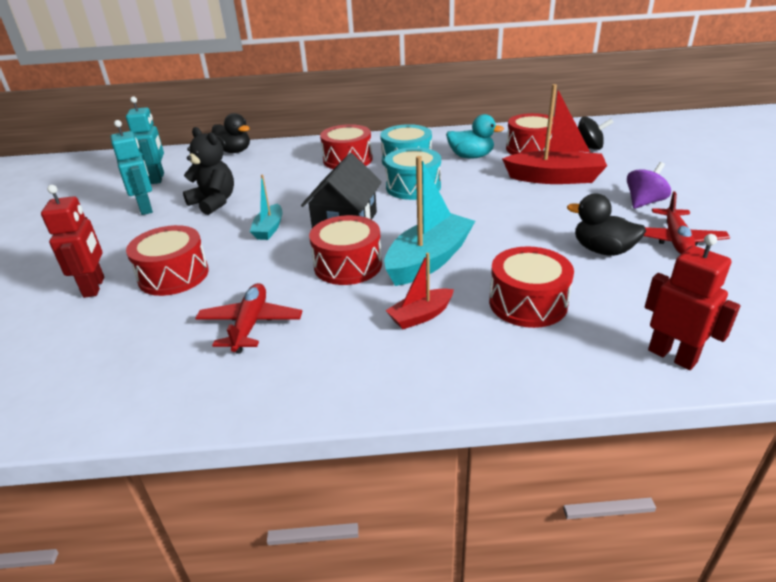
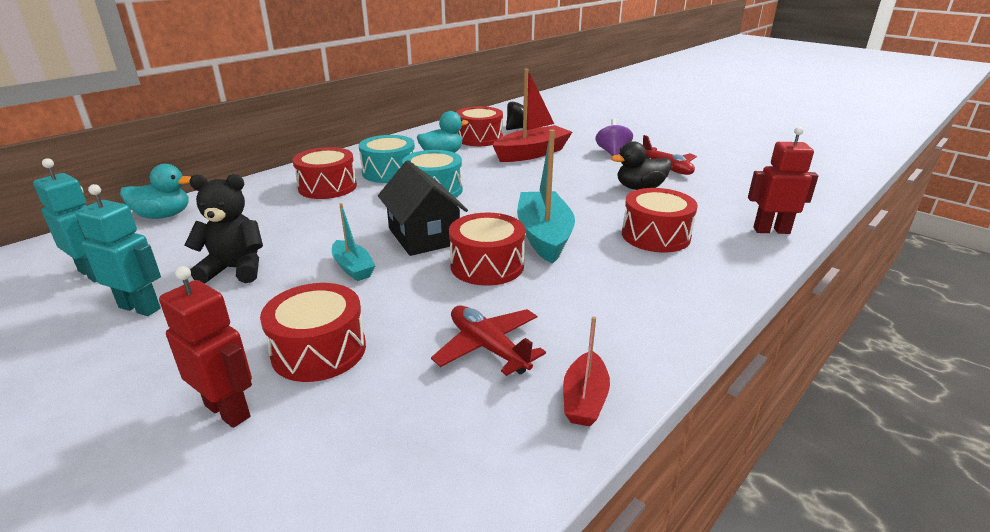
camera: 45 degrees left, 5 degrees down
black duck [212,113,250,153] -> turquoise duck [120,164,191,219]
red boat [386,253,454,329] -> red boat moved to [563,316,610,426]

